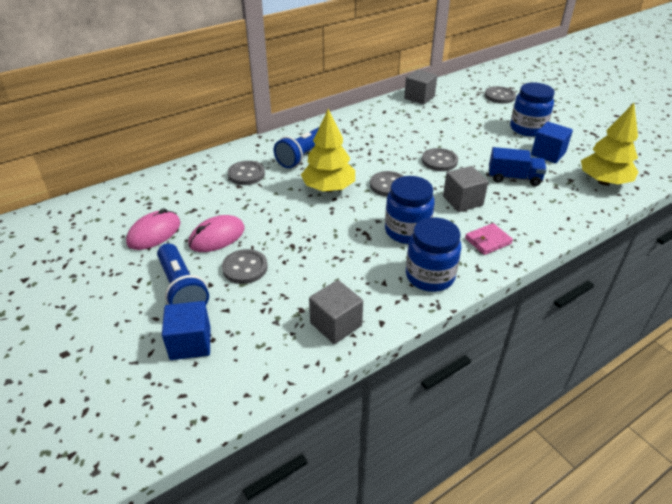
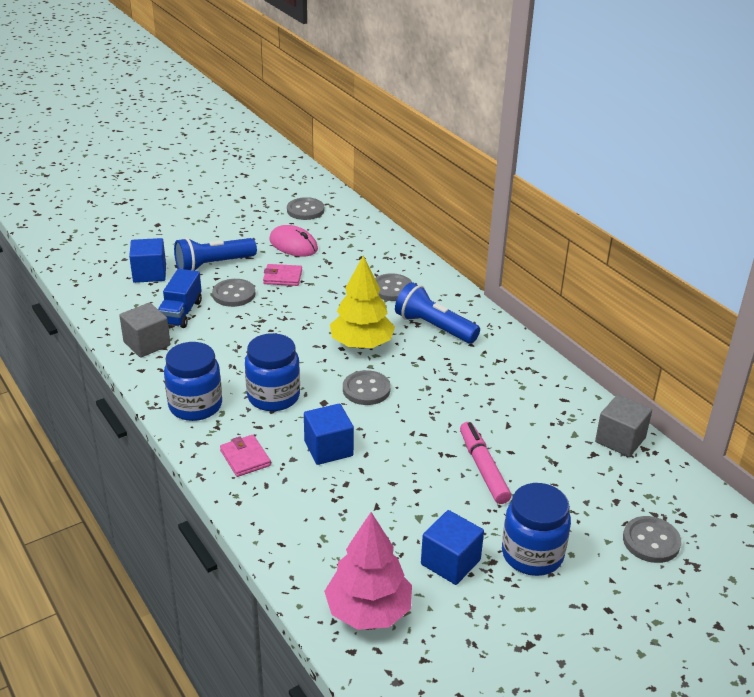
camera: 90 degrees right, 5 degrees down
pink mouse [188,215,245,252] -> pink wallet [263,264,302,286]
grey button [422,148,458,171] -> grey button moved to [287,197,324,220]
grey cube [443,166,488,212] -> blue cube [304,404,354,465]
blue truck [489,147,547,186] -> blue truck moved to [158,269,202,328]
yellow tree [581,103,638,185] -> pink tree [324,512,412,630]
none -> pink marker [460,422,511,504]

